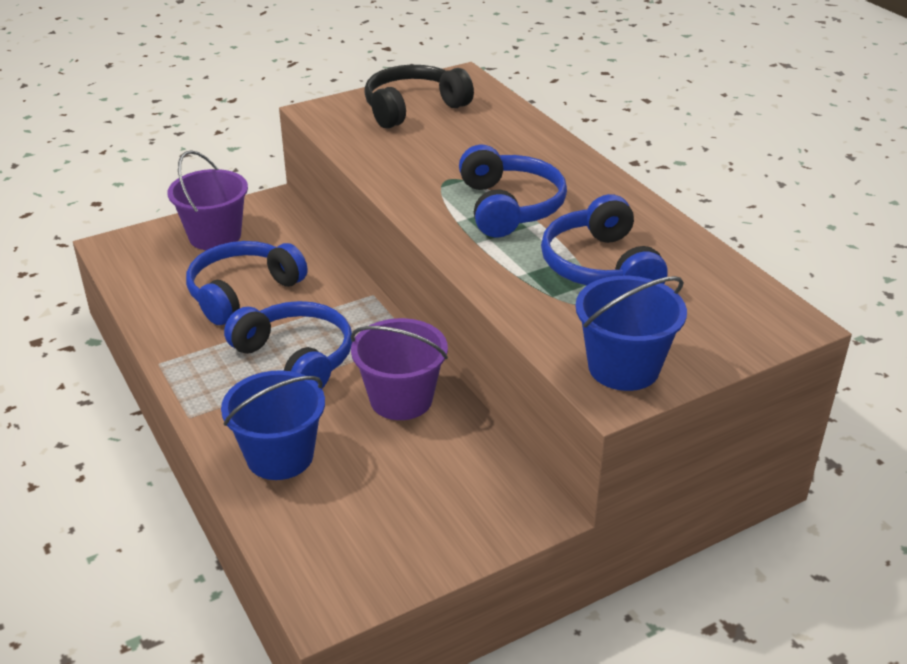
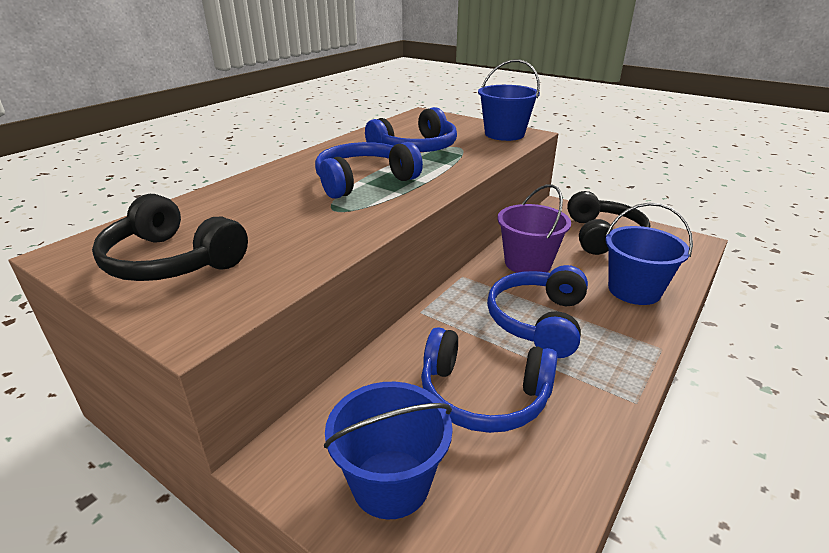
camera: 115 degrees left, 5 degrees down
purple bucket [168,150,248,250] -> blue bucket [324,382,453,520]
none -> black headphones [567,191,650,255]

